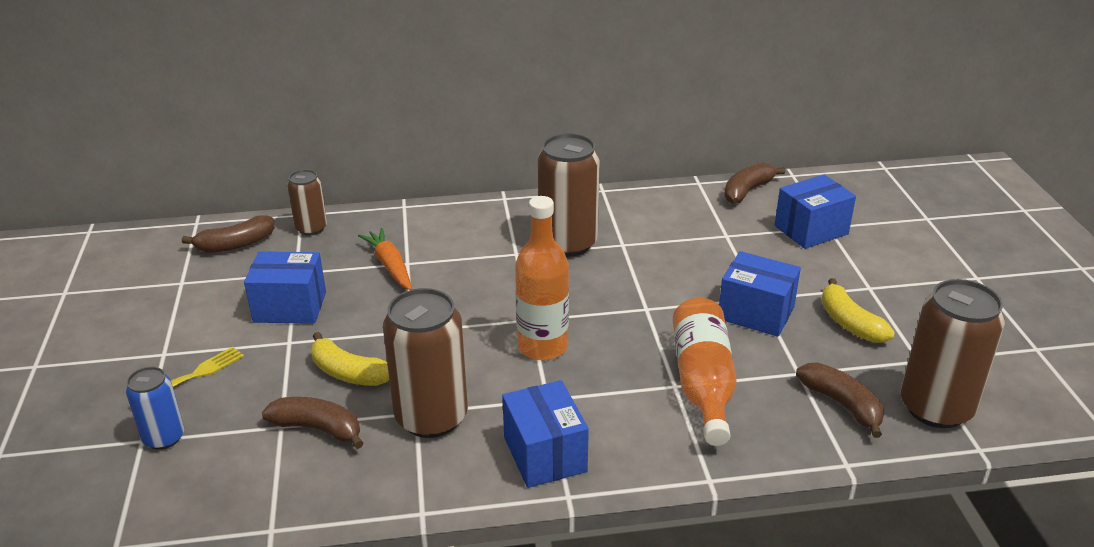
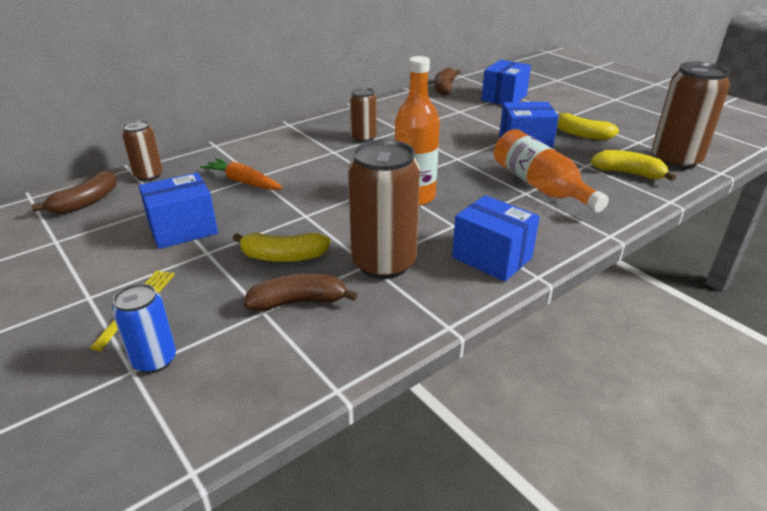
camera: 30 degrees left, 0 degrees up
brown can [538,133,600,257] -> brown can [350,87,377,142], size x0.56
brown banana [796,362,884,438] -> yellow banana [591,150,676,181]

